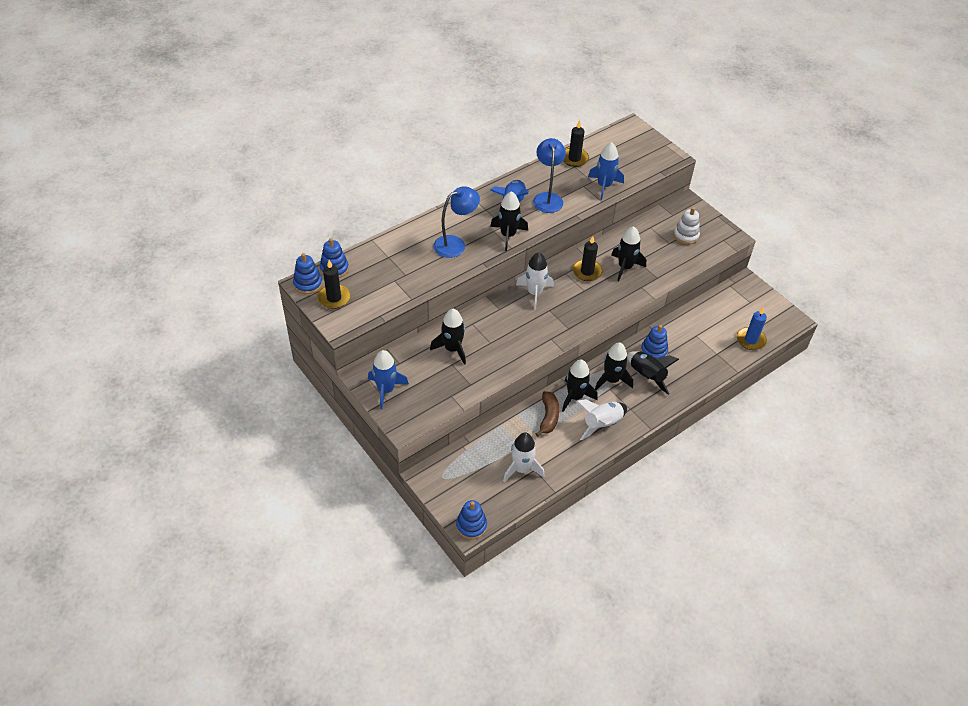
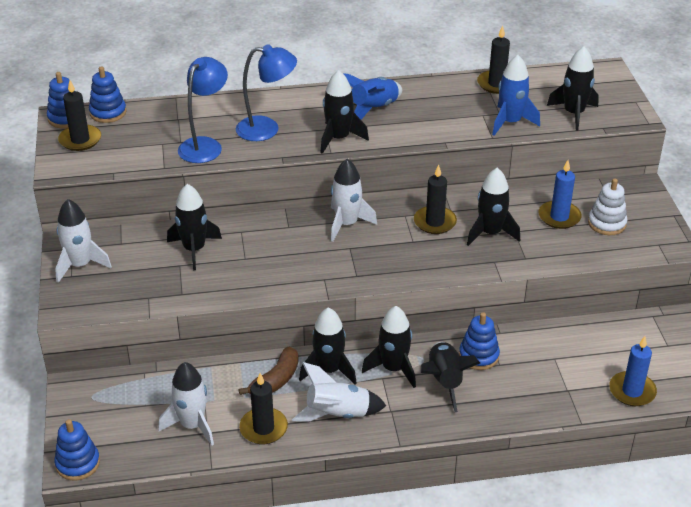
camera: 30 degrees right, 10 degrees down
blue rocket [368,350,409,409] -> white rocket [55,199,112,283]
blue lamp [533,138,566,213] -> blue lamp moved to [178,57,228,163]
none -> black candle [239,373,288,444]
none -> blue candle [538,160,582,229]
none -> black rocket [547,46,599,131]

